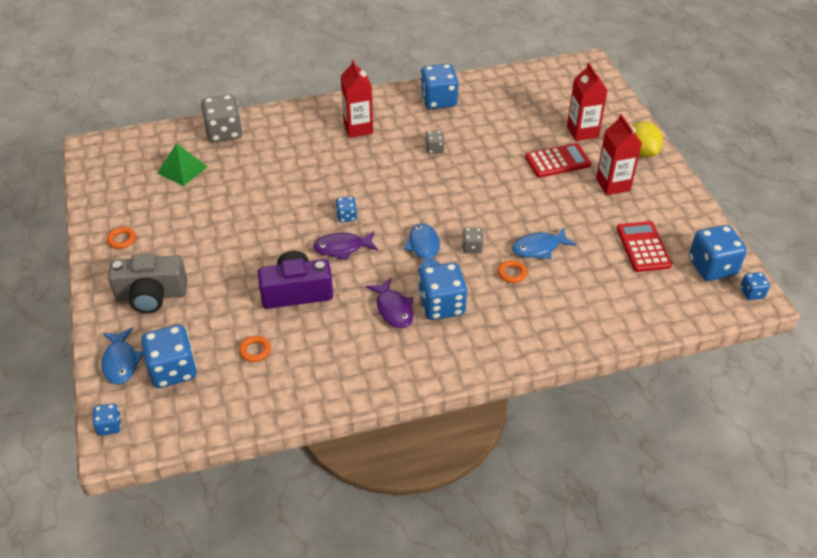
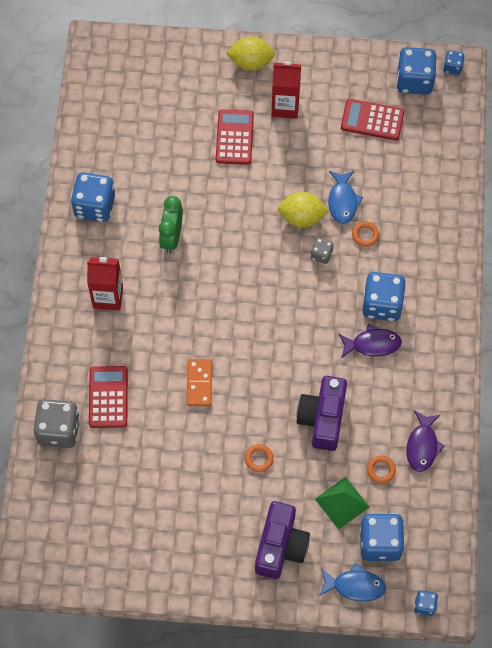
camera: 70 degrees left, 20 degrees up
orange ring [107,227,136,249] -> orange ring moved to [245,444,274,472]
grey camera [108,253,187,313] -> purple camera [255,501,310,579]
green pyramid [158,143,208,186] -> green pyramid moved to [315,477,370,529]
purple fish [313,231,378,260] -> purple fish moved to [406,410,444,472]
blue dice [336,196,357,222] -> none
blue fish [404,223,440,272] -> none
grey dice [425,130,445,154] -> green clock [159,196,183,253]
red carton [567,63,608,141] -> none
none -> red calculator [89,366,128,428]
none -> orange domino [187,359,212,406]
none -> yellow lemon [278,192,329,227]

